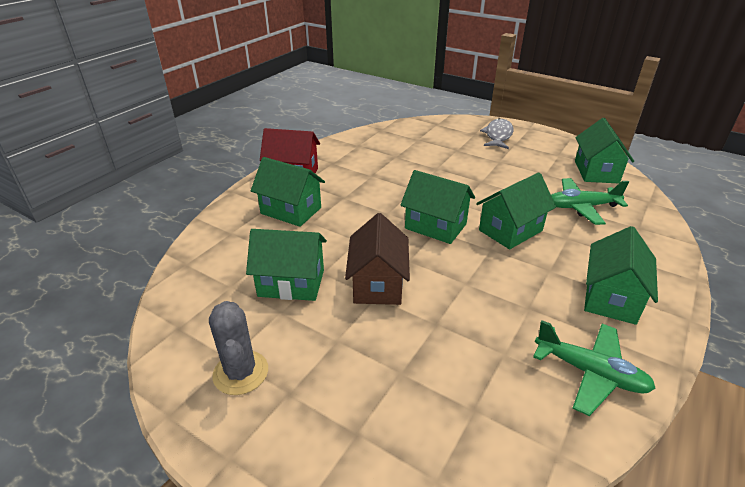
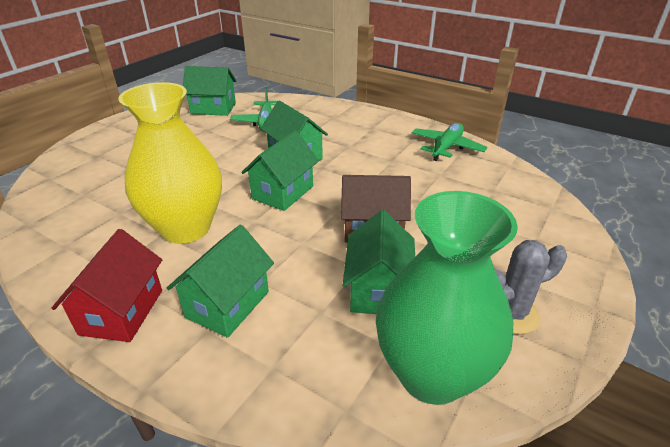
camera: 90 degrees left, 0 degrees up
grey fish [480,118,513,149] -> none
green house [584,226,658,325] -> none
none -> yellow vase [118,82,222,244]
none -> green vase [376,191,518,405]

